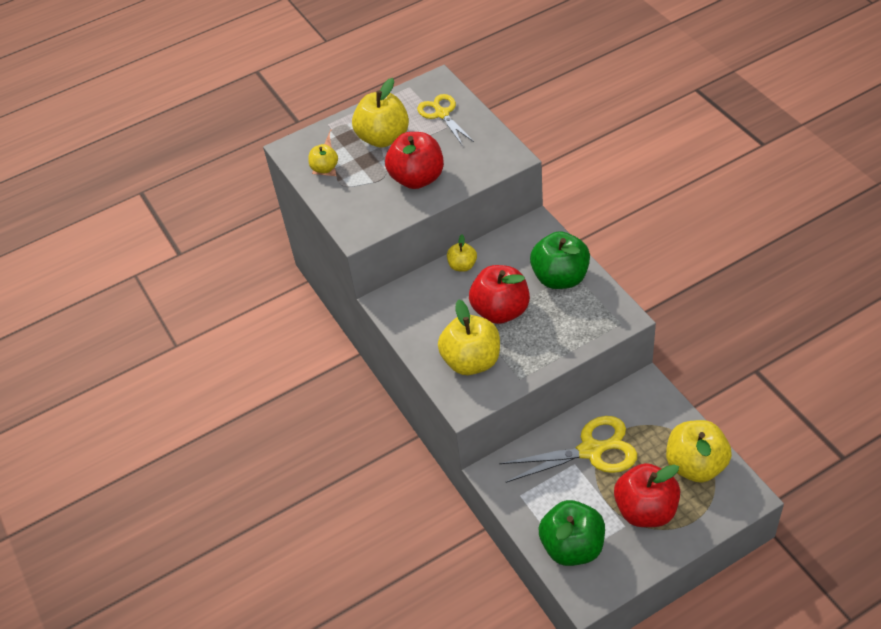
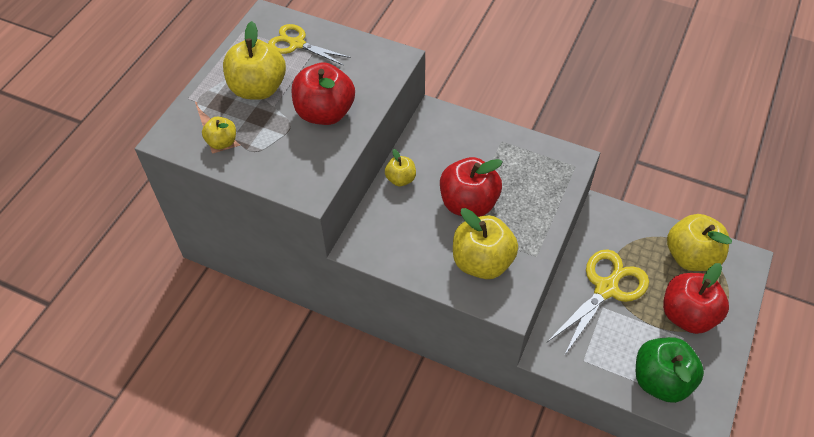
camera: 40 degrees left, 5 degrees up
green apple [530,231,590,289] -> none

